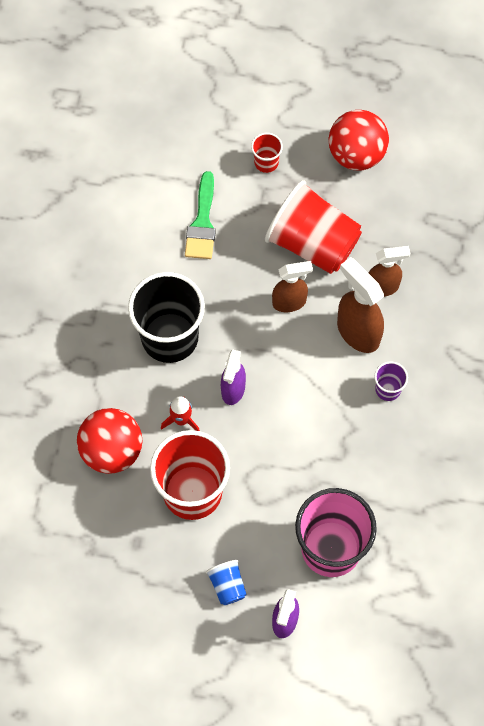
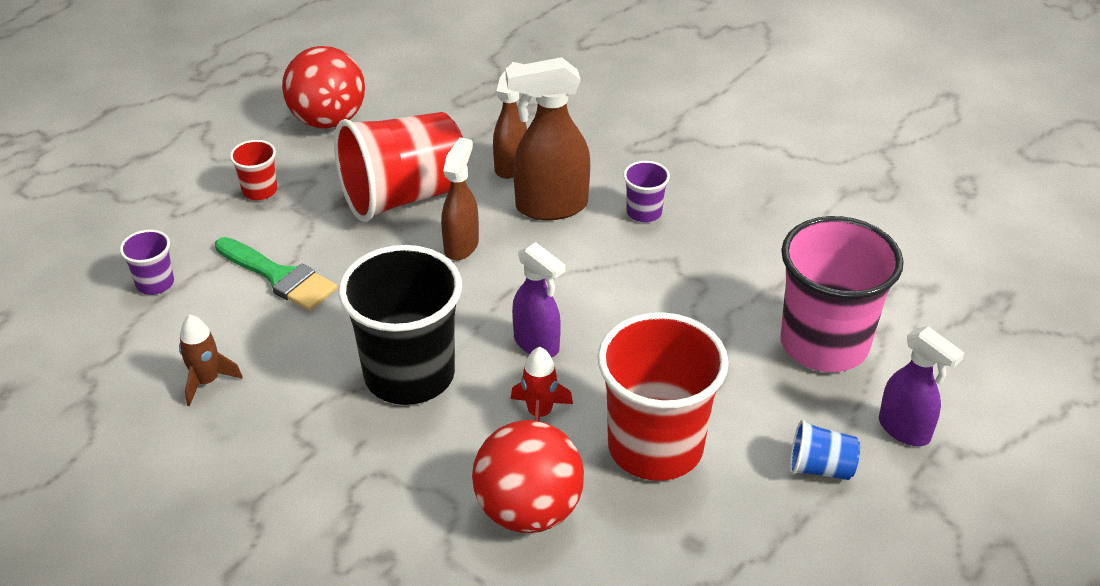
camera: 60 degrees left, 25 degrees down
none -> purple cup [120,229,174,295]
none -> brown rocket [179,315,243,406]

